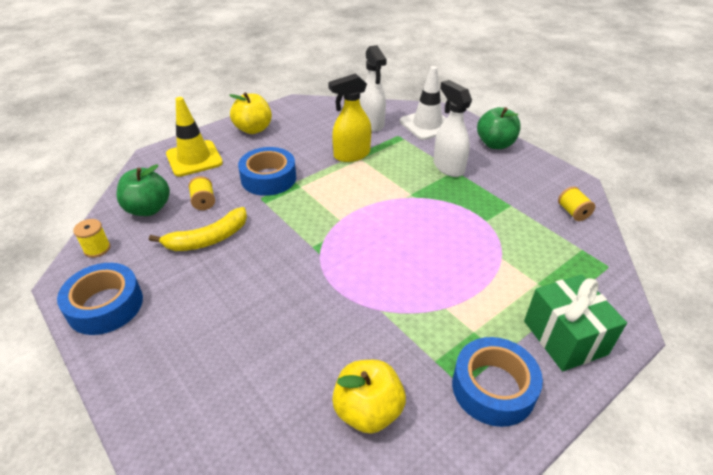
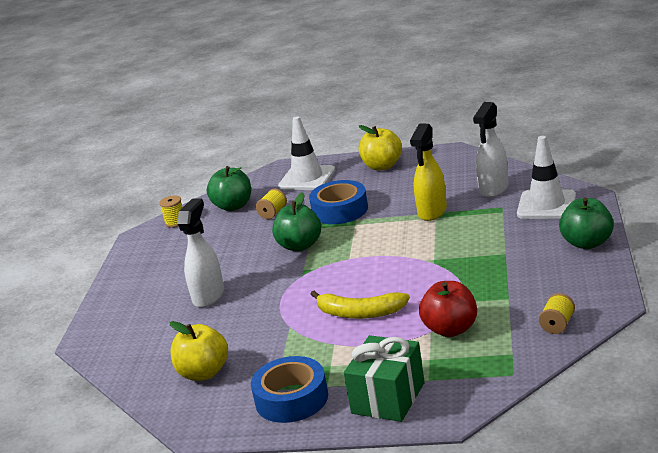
camera: 50 degrees right, 15 degrees down
blue tape [57,263,143,335] -> none
yellow banana [149,207,247,251] -> yellow banana moved to [310,291,410,319]
yellow traffic cone [166,97,223,177] -> white traffic cone [278,116,335,190]
yellow spray bottle [328,73,372,162] -> yellow spray bottle turned 90 degrees counterclockwise [410,124,447,221]
white spray bottle [433,80,472,177] -> white spray bottle moved to [177,199,224,308]
none -> green apple [272,192,321,251]
none -> red apple [419,281,477,337]

